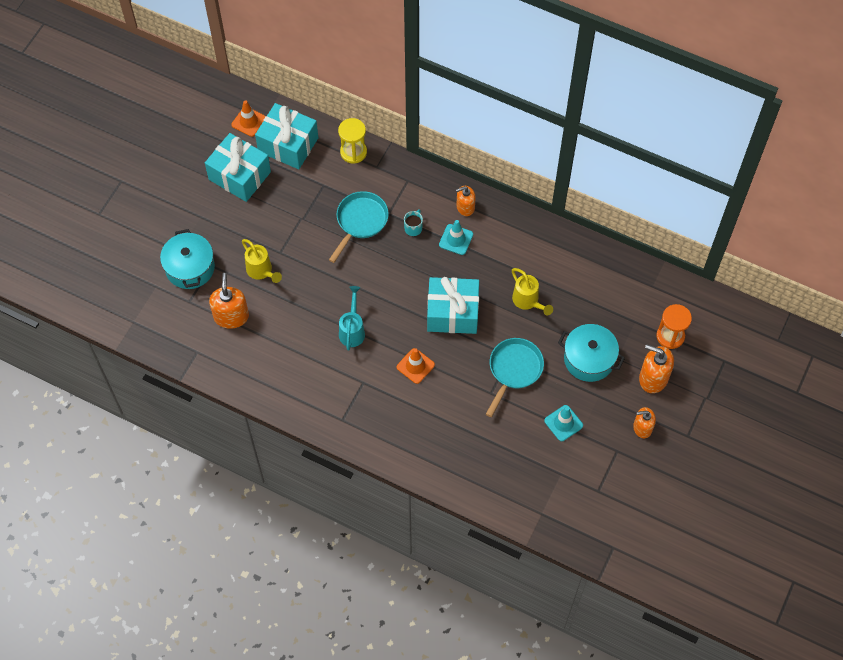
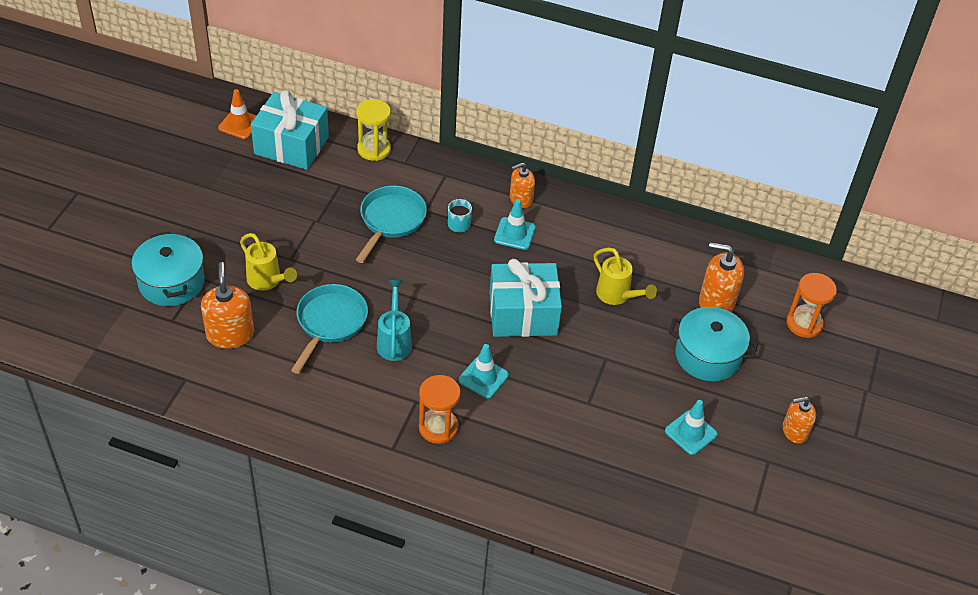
camera: 10 degrees left, 15 degrees down
turquoise gift [205,133,271,202] -> none
orange traffic cone [397,348,435,384] -> turquoise traffic cone [458,344,509,399]
turquoise pan [486,338,544,417] -> turquoise pan moved to [291,284,368,374]
orange soap dispenser [639,344,674,393] -> orange soap dispenser moved to [699,242,744,312]
none -> orange hourglass [419,375,461,444]

